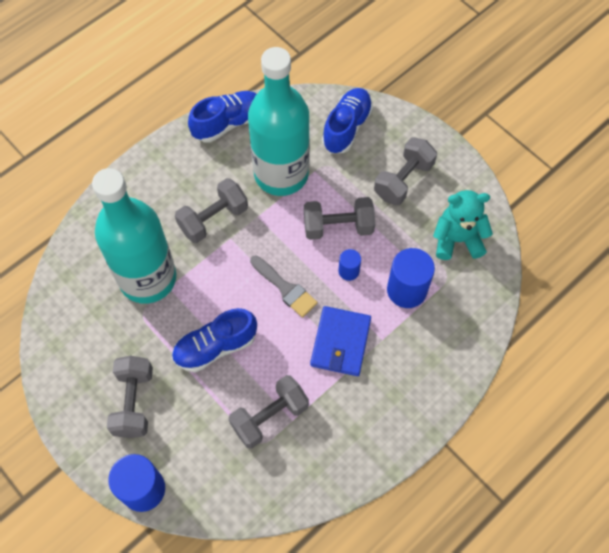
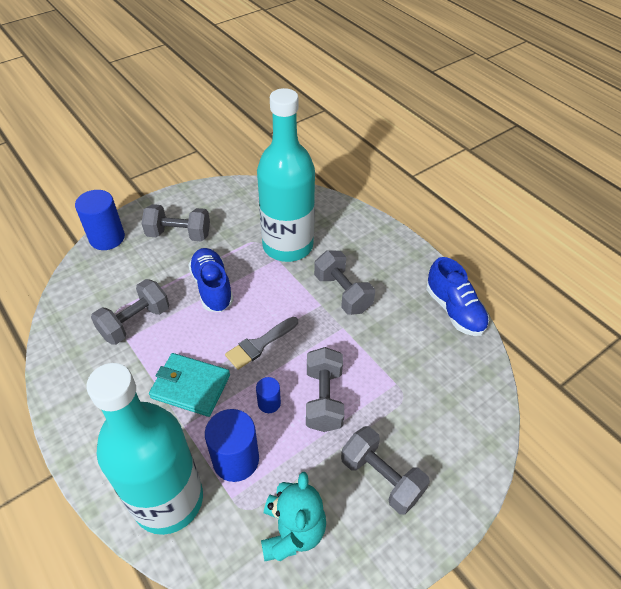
camera: 95 degrees right, 15 degrees down
grey dumbbell [229,375,309,449] -> grey dumbbell turned 75 degrees clockwise [91,279,169,345]
turquoise bottle [248,47,310,196] -> turquoise bottle moved to [86,363,203,535]
blue wallet [310,306,371,376] -> turquoise wallet [149,353,230,417]
blue shoe [322,88,373,153] -> none

